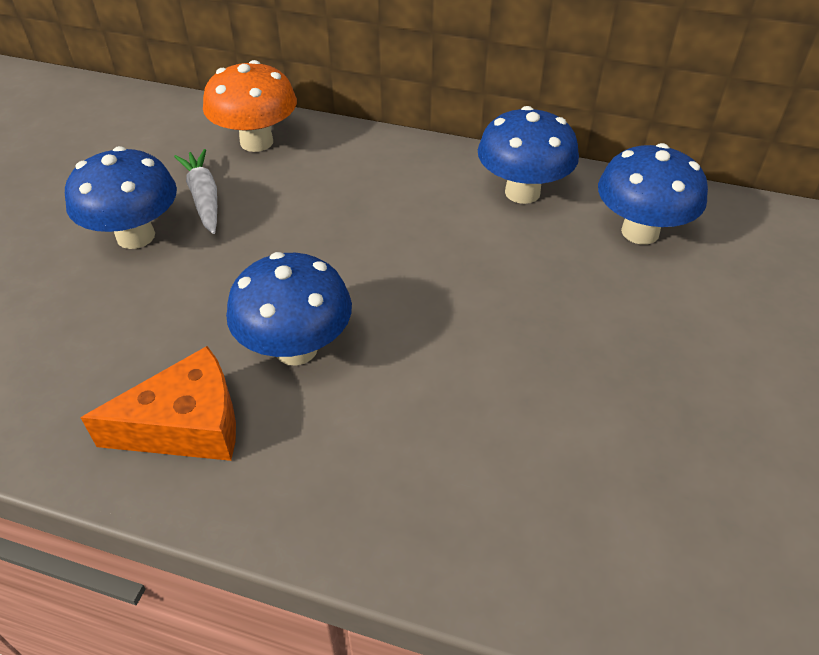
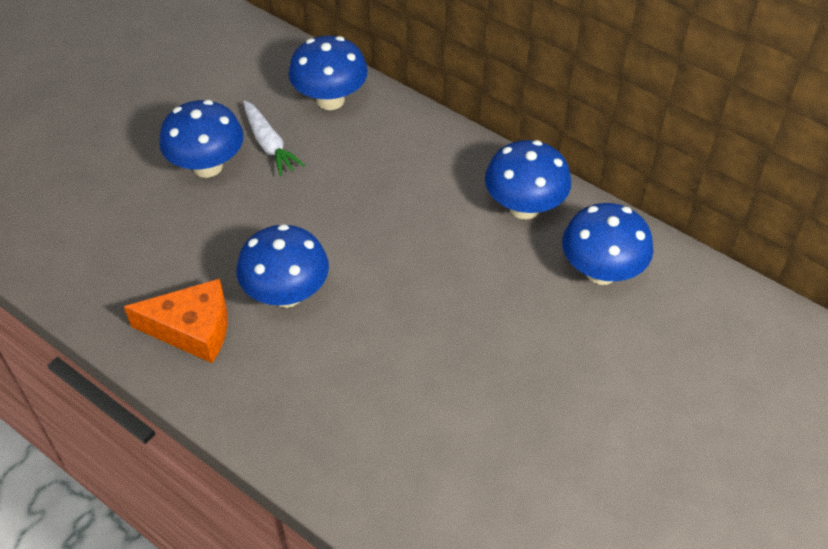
camera: 20 degrees right, 5 degrees up
white carrot [174,149,217,234] -> white carrot turned 150 degrees clockwise [243,100,305,176]
orange mushroom [203,60,297,152] -> blue mushroom [288,36,368,110]

